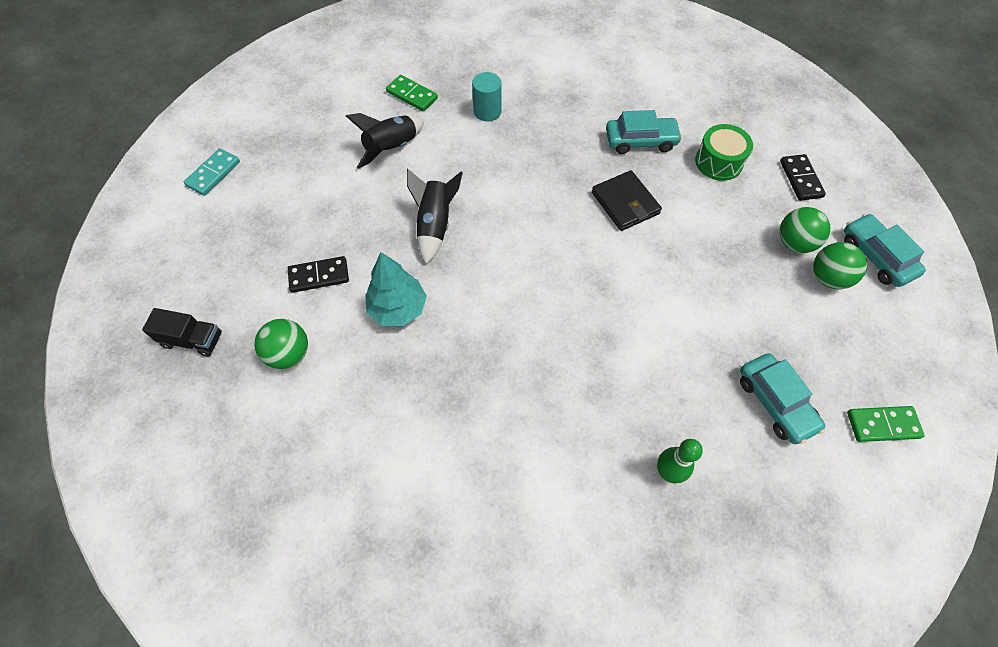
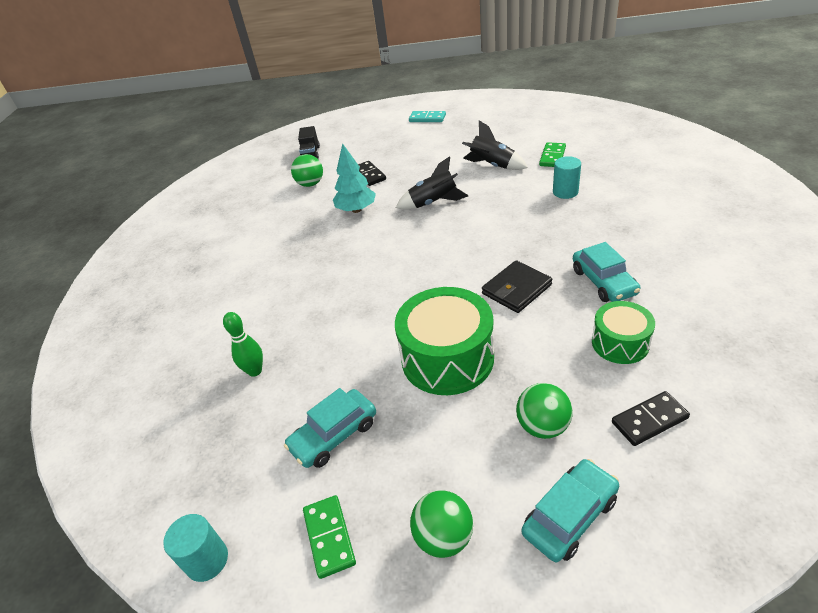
camera: 80 degrees right, 20 degrees down
green ball [813,242,867,290] -> green ball moved to [410,490,473,558]
none -> turquoise cylinder [163,514,228,582]
none -> green drum [395,287,494,395]

